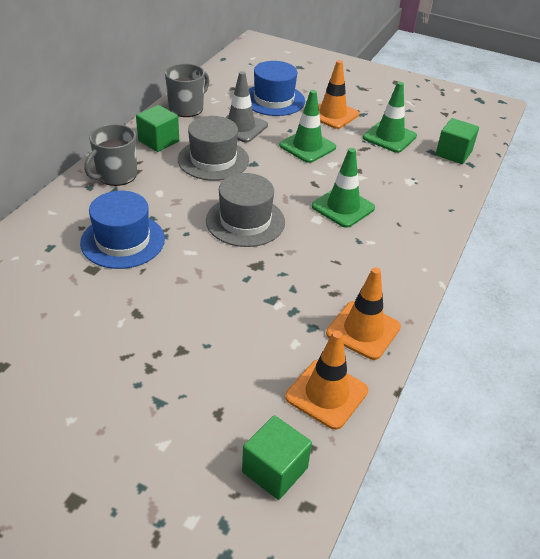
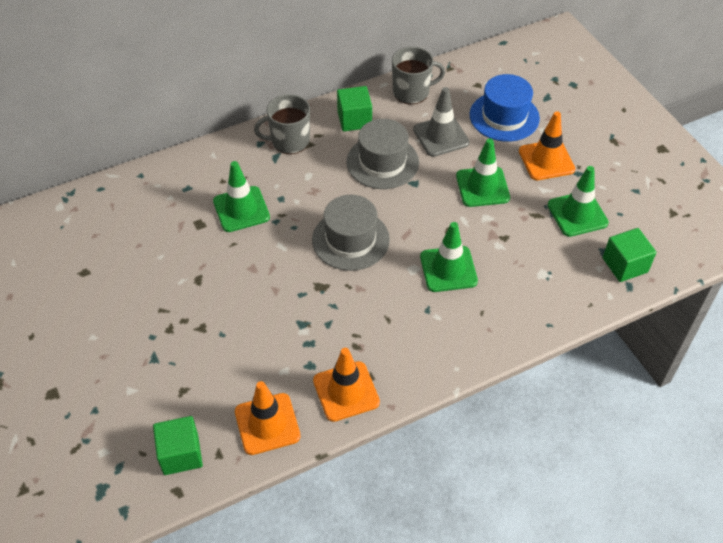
camera: 40 degrees right, 10 degrees up
blue hat [80,191,165,269] -> green traffic cone [213,161,270,232]

